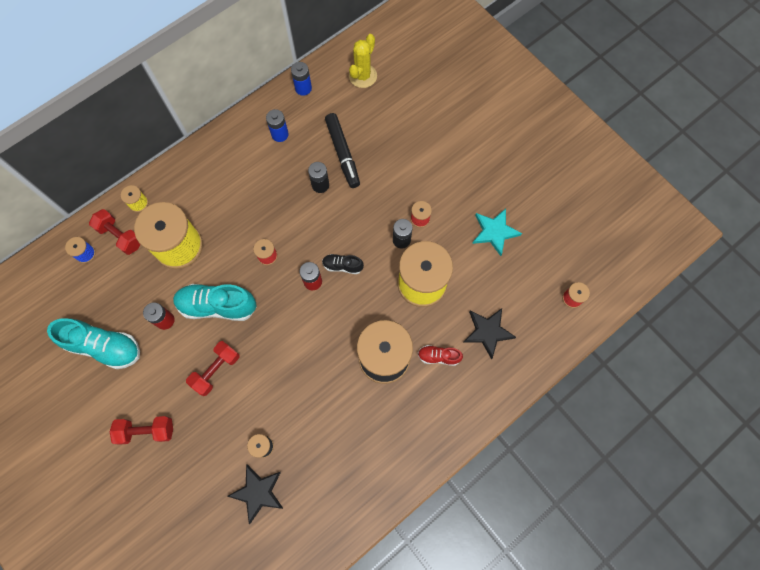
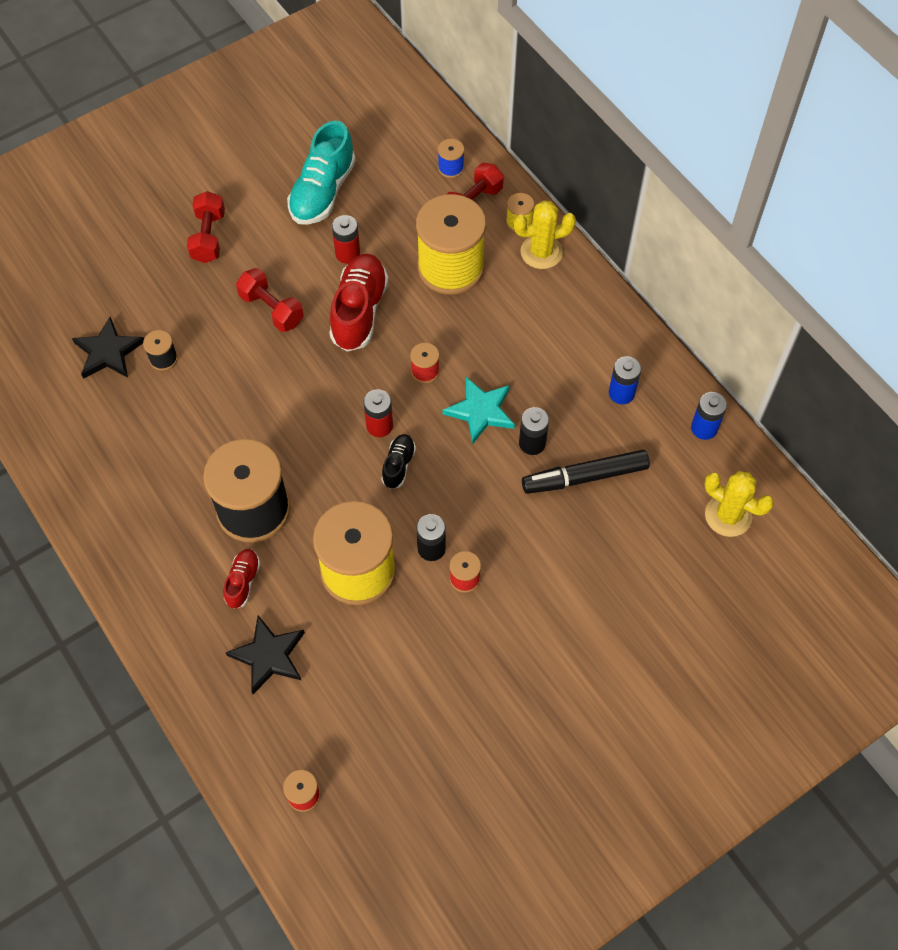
camera: 95 degrees right, 10 degrees down
turquoise shoe [173,284,256,321] -> red shoe [330,254,389,352]
turquoise star [472,209,522,256] -> turquoise star moved to [443,377,515,444]
none -> yellow cactus [514,200,576,269]

